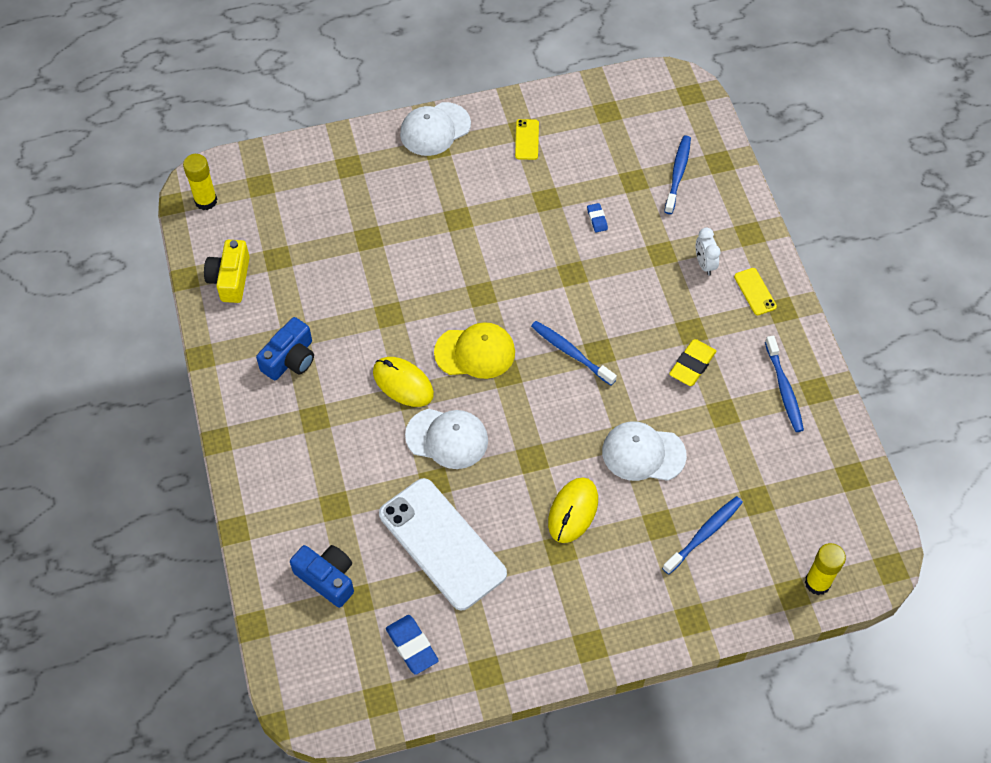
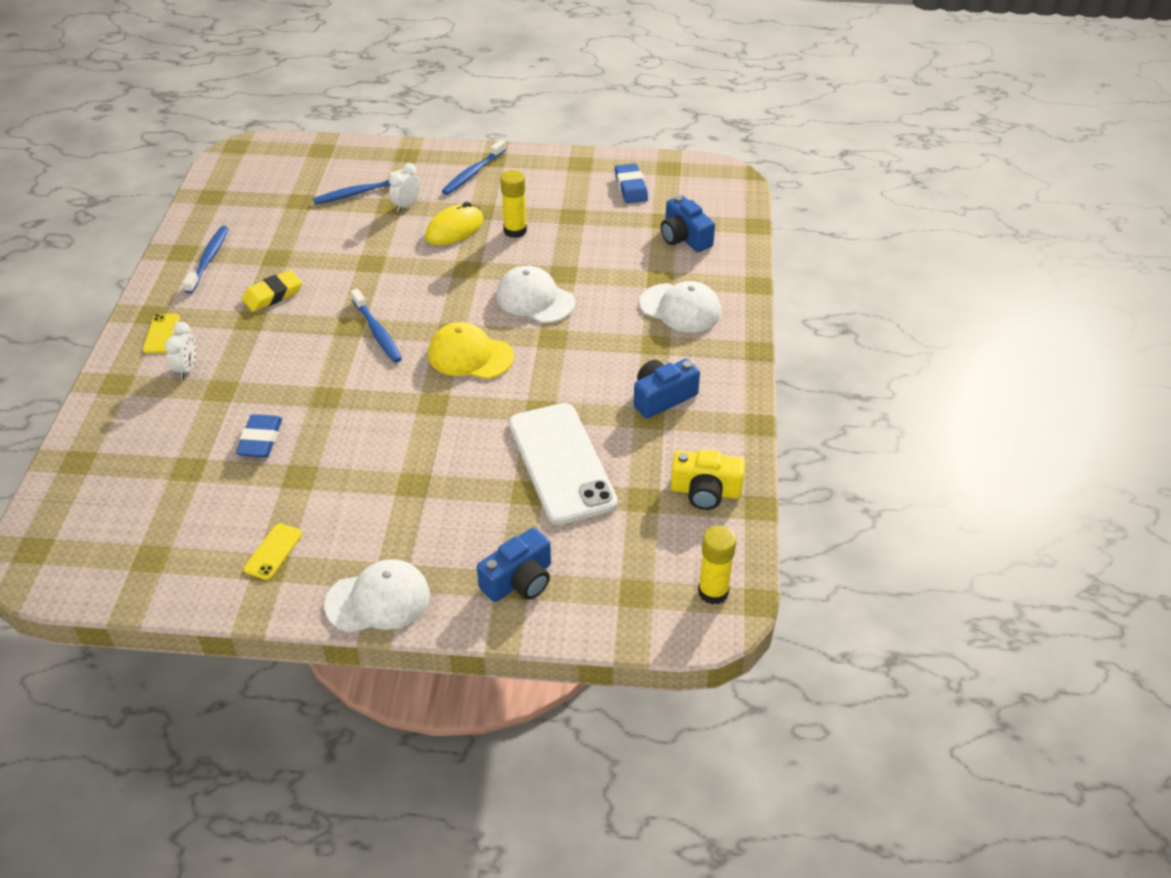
camera: 160 degrees left, 15 degrees down
yellow camera [204,240,250,303] -> yellow camera turned 75 degrees clockwise [671,449,745,510]
yellow mouse [373,357,434,407] -> none
white phone [379,478,507,610] -> white phone moved to [509,403,618,525]
blue eraser [587,203,608,233] -> blue eraser [236,414,282,457], size x1.76
white cap [602,421,687,481] -> white cap moved to [639,281,721,333]
blue toothbrush [664,135,691,214] -> blue toothbrush moved to [442,140,506,195]
yellow glue stick [805,543,846,595] -> yellow glue stick moved to [500,170,527,238]
none -> white clock [389,163,420,212]
none -> blue camera [477,527,551,602]

